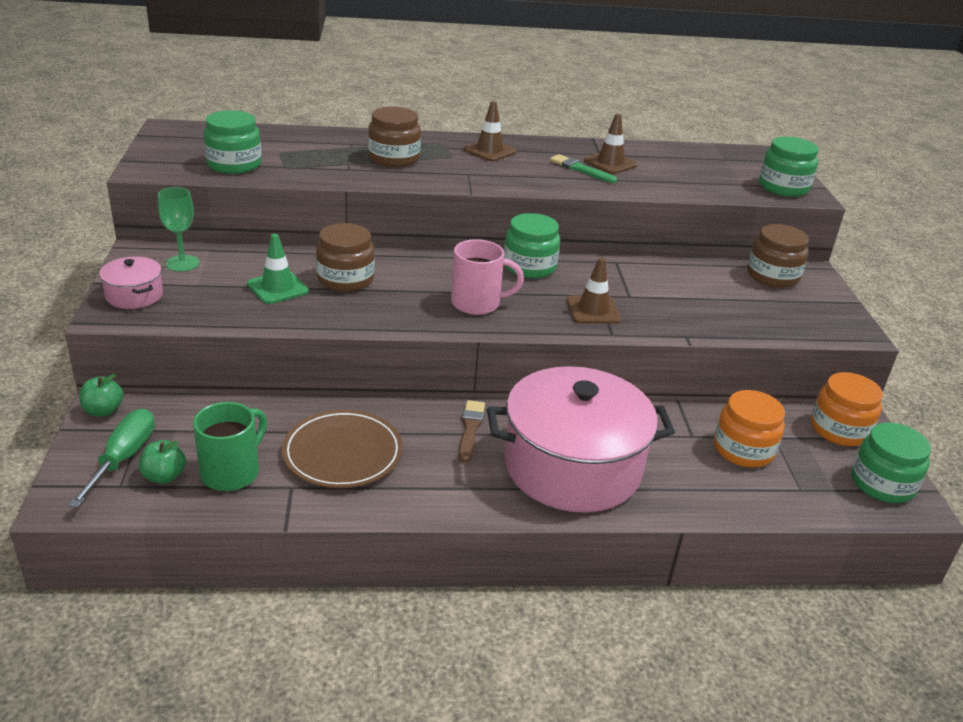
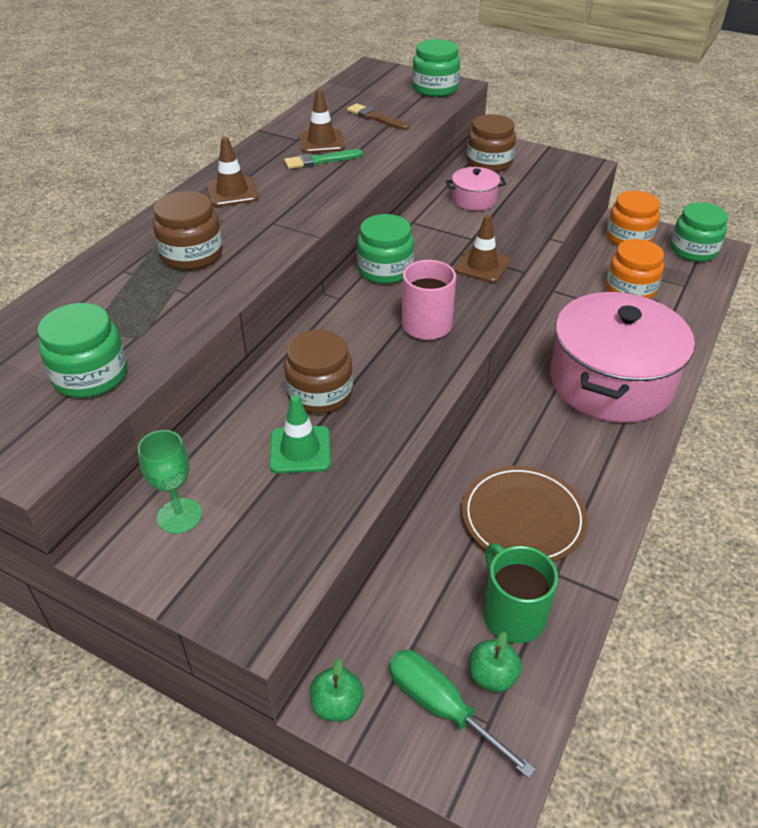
camera: 55 degrees left, 10 degrees up
pink pot [99,257,163,309] -> pink pot moved to [446,167,506,211]
brown brush [458,400,485,463] -> brown brush moved to [347,103,409,130]

